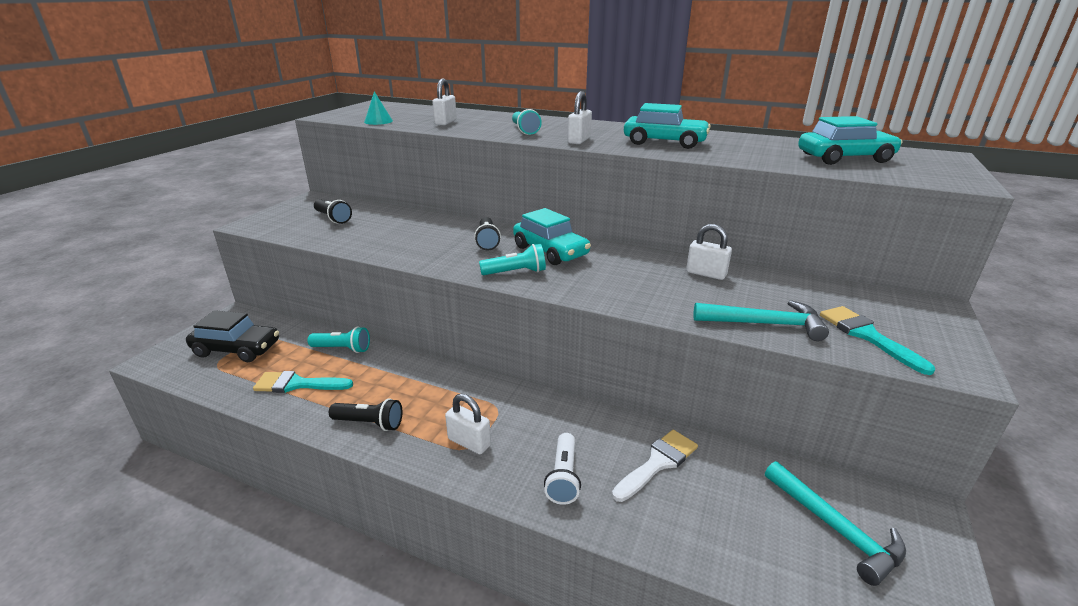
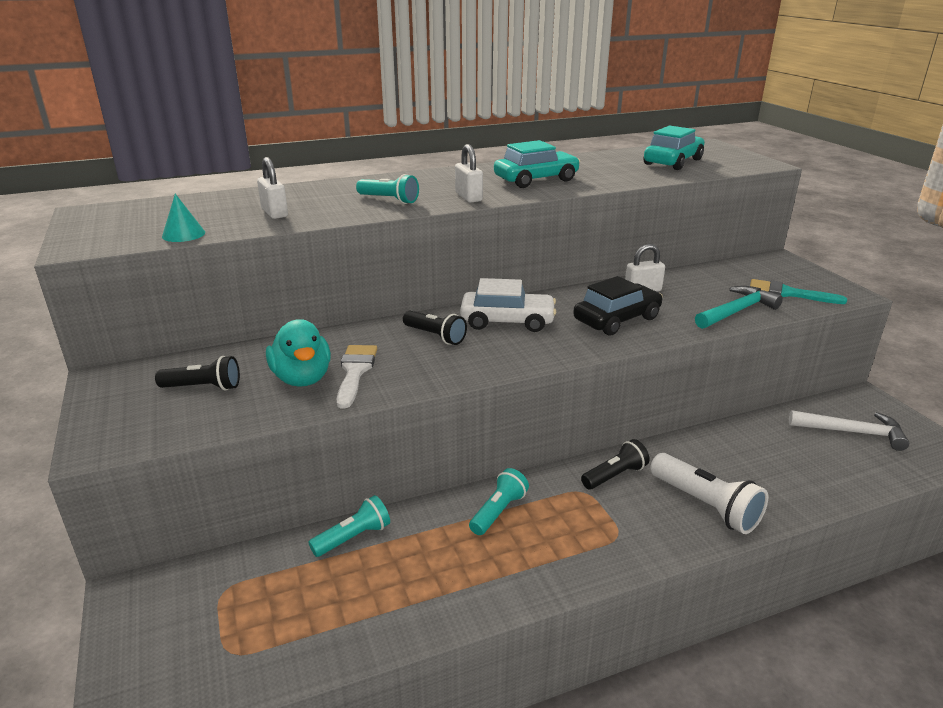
camera: 45 degrees left, 0 degrees up
black car [186,310,279,362] -> black car moved to [573,276,663,335]
turquoise brush [253,371,353,393] -> none
black flashlight [329,398,403,431] -> black flashlight moved to [581,439,650,489]
white padlock [445,394,491,454] -> none
turquoise flashlight [479,244,546,275] -> turquoise flashlight moved to [469,468,529,535]
turquoise car [513,208,591,265] -> white car [460,278,556,332]
white flashlight [544,433,581,505] -> white flashlight [650,453,768,534], size x1.52
white brush [612,430,698,502] -> white brush moved to [336,345,377,408]
turquoise hammer [765,461,906,586] -> white hammer [789,410,909,451]
none -> turquoise duck [266,319,331,387]

